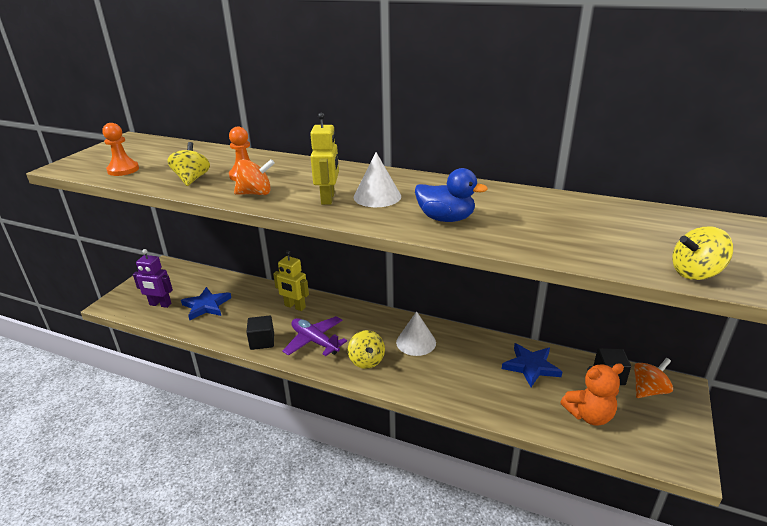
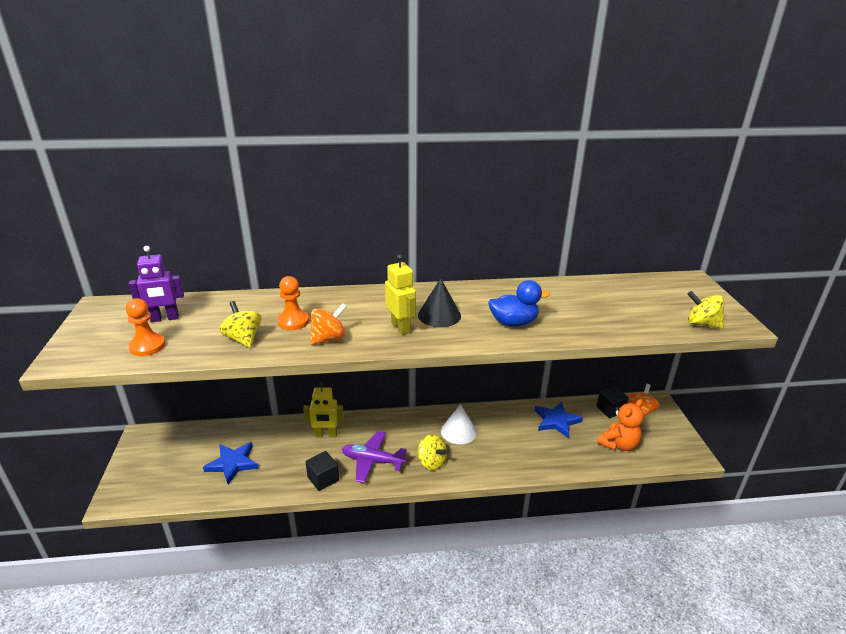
camera: 30 degrees left, 0 degrees up
purple robot [133,249,173,308] -> purple robot moved to [129,246,184,322]
white cone [354,152,401,207] -> black cone [418,278,461,327]
yellow spinning top [672,226,733,280] -> yellow spinning top turned 75 degrees clockwise [687,291,725,329]

